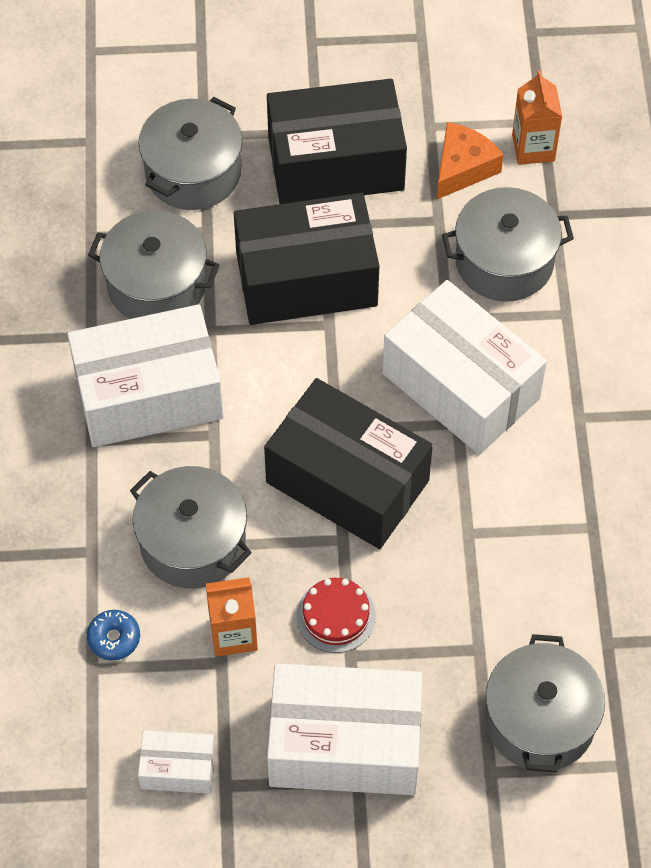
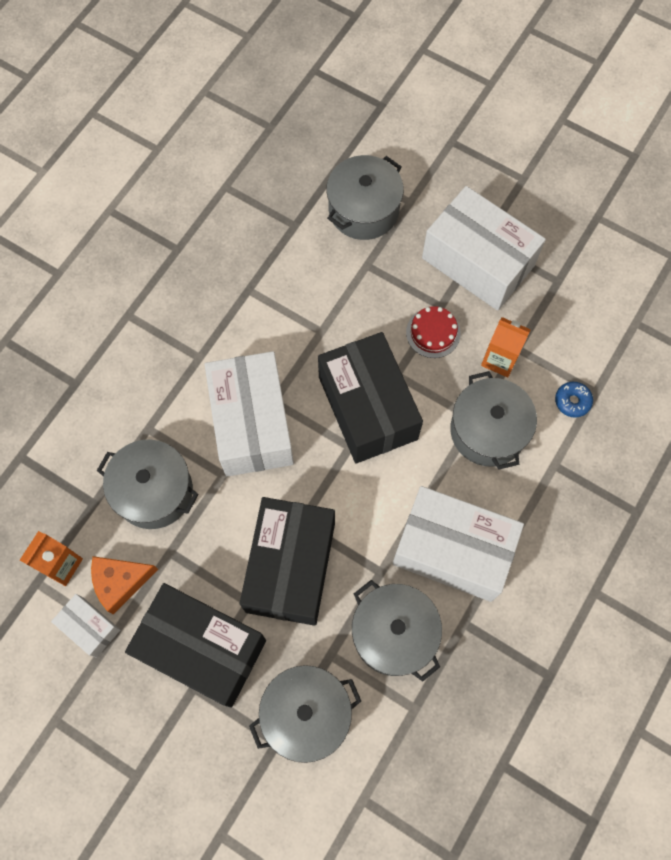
camera: 145 degrees left, 10 degrees up
white box [138,730,215,794] -> white box moved to [51,594,120,658]
black box [234,193,379,325] -> black box turned 75 degrees clockwise [240,497,335,626]

